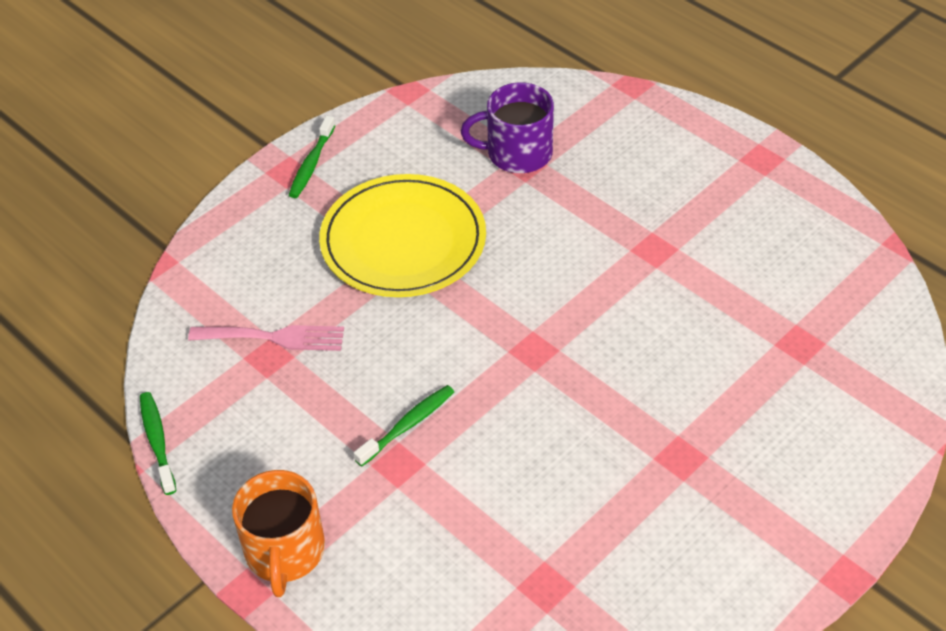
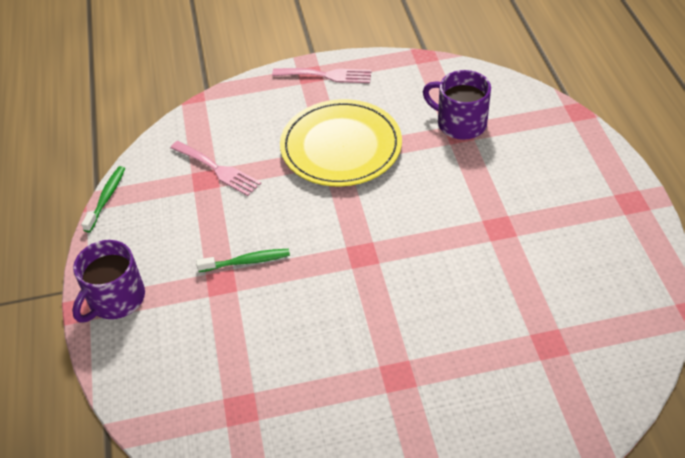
camera: 35 degrees right, 0 degrees up
orange mug [232,470,325,597] -> purple mug [72,240,145,323]
green toothbrush [289,116,335,198] -> pink fork [272,68,372,83]

